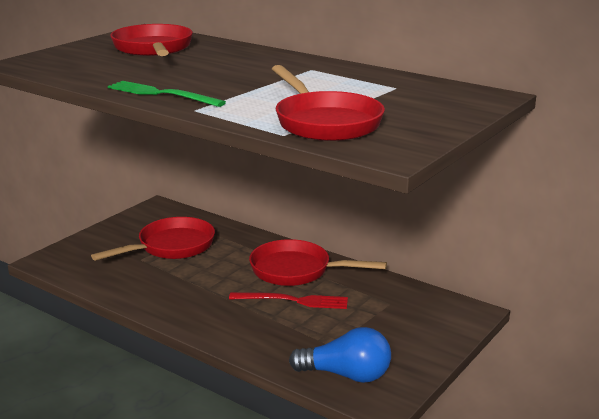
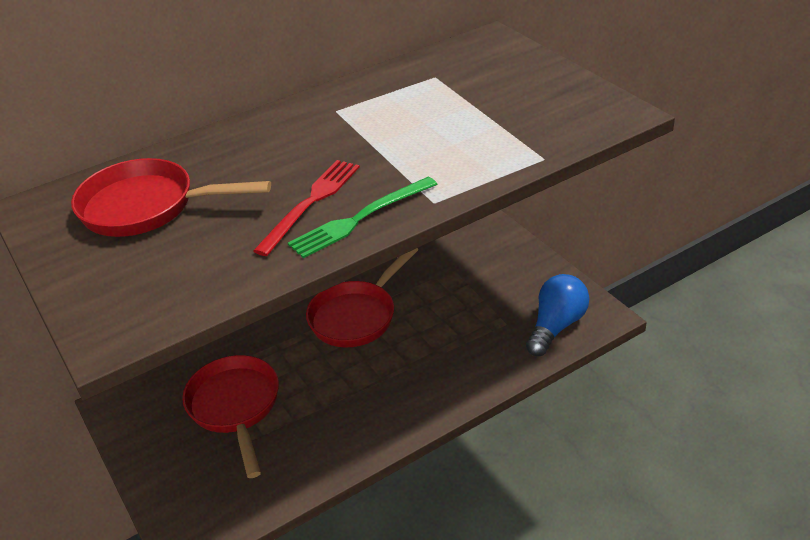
camera: 65 degrees left, 15 degrees up
red fork [229,292,348,309] -> red fork moved to [253,160,360,256]
red pan [272,65,385,141] -> none

